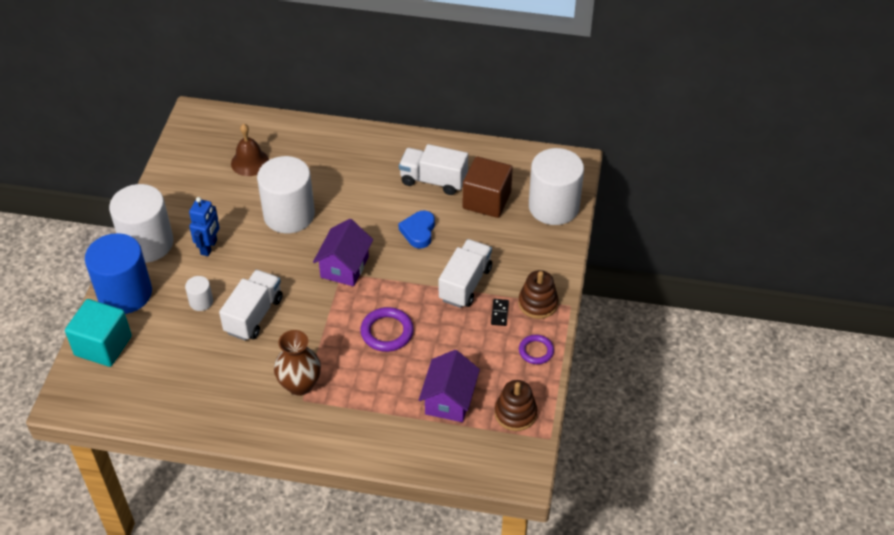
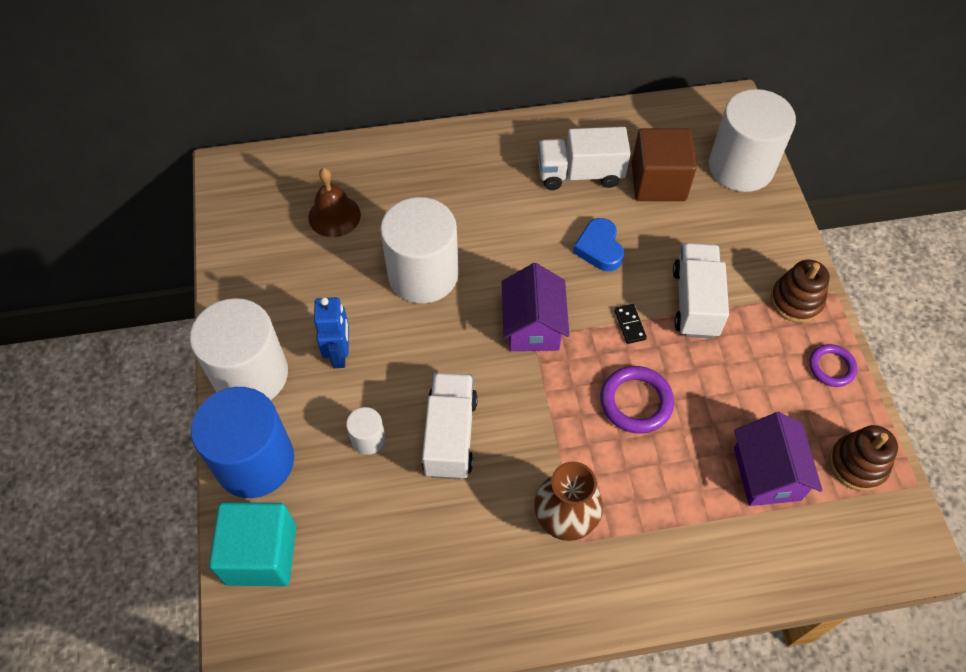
camera: 20 degrees left, 10 degrees up
black domino [491,299,509,326] -> black domino moved to [614,304,647,344]

